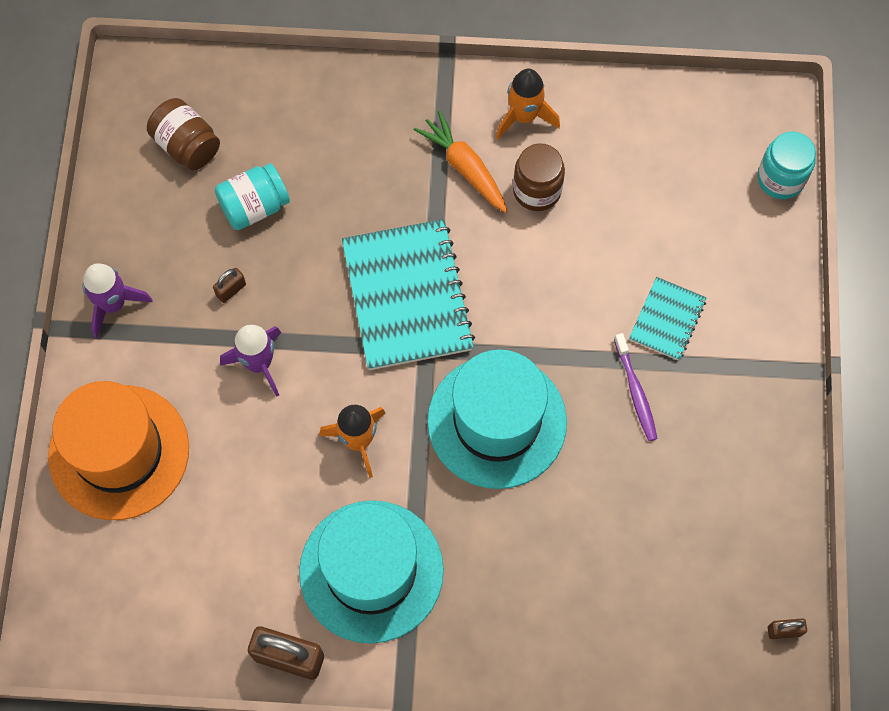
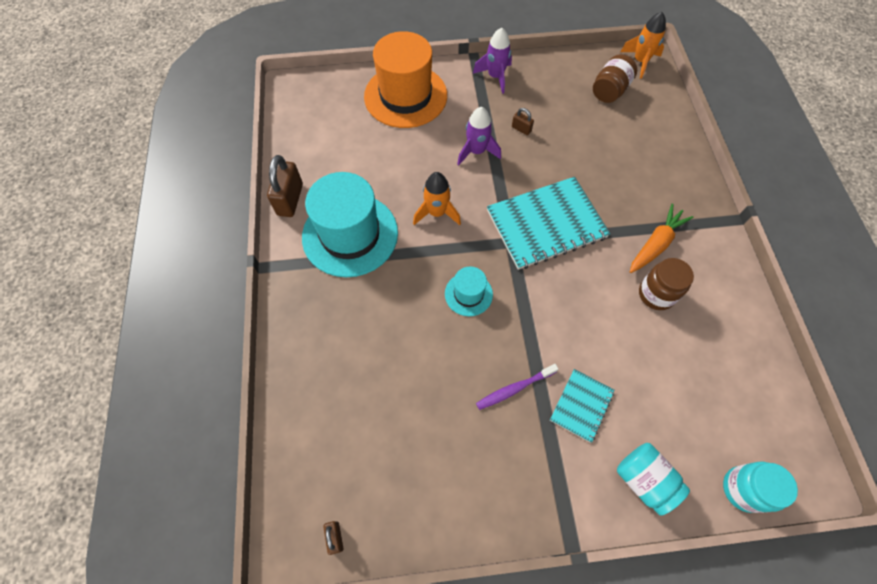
camera: 80 degrees right, 5 degrees down
turquoise jar [215,163,290,230] -> turquoise jar moved to [617,443,690,516]
turquoise hat [427,349,567,489] -> turquoise hat [445,266,493,316], size x0.48
orange rocket [496,68,560,139] -> orange rocket moved to [621,12,666,79]
turquoise notebook [629,277,707,361] -> turquoise notebook turned 75 degrees counterclockwise [550,369,615,443]

